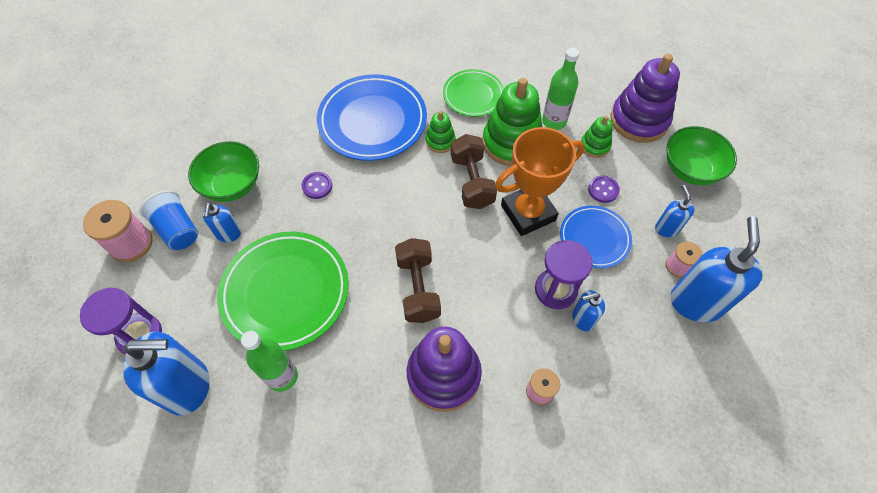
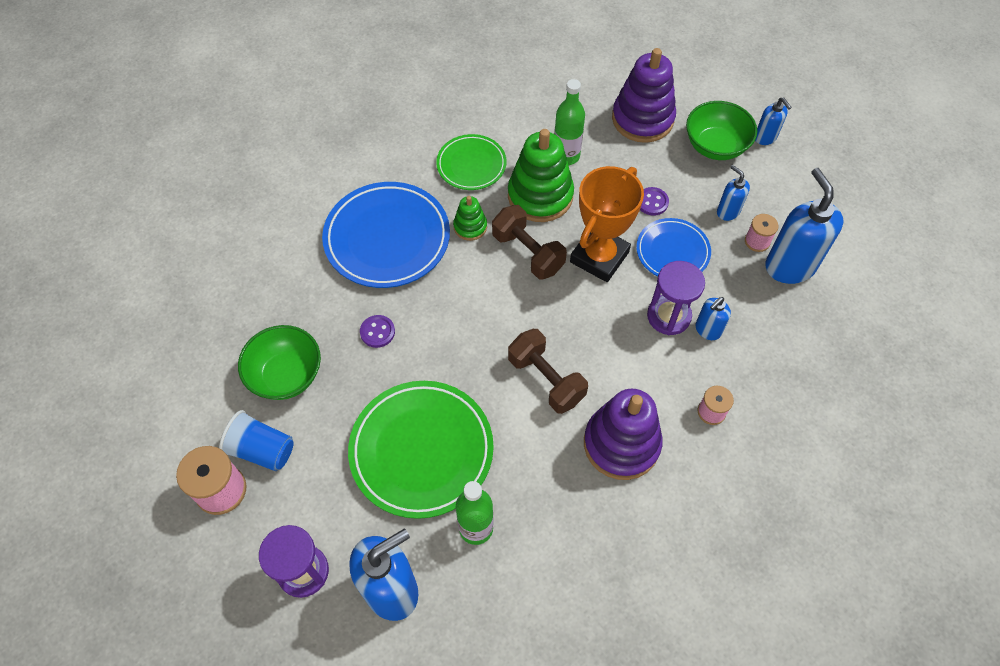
camera: 30 degrees left, 0 degrees up
blue soap dispenser [202,202,241,242] -> blue soap dispenser moved to [755,98,792,145]
green stacking toy [581,116,613,158] -> none

